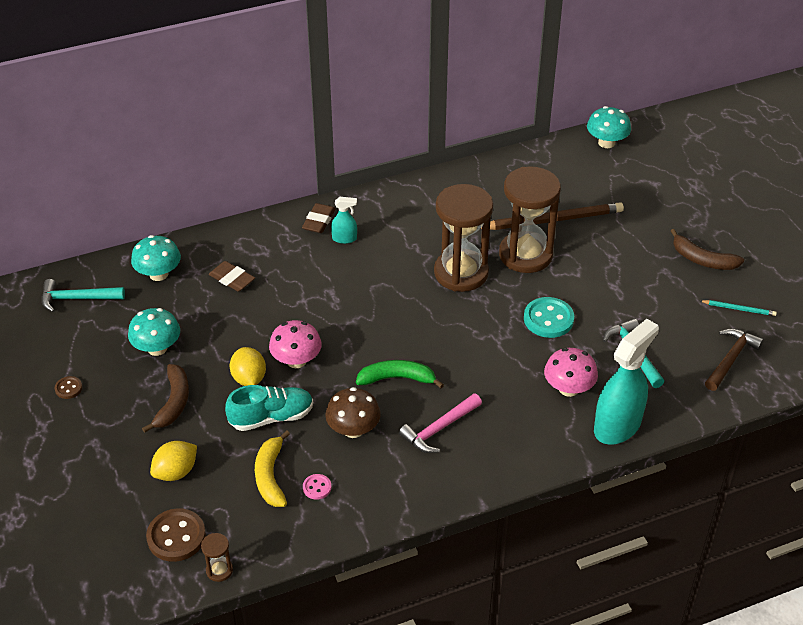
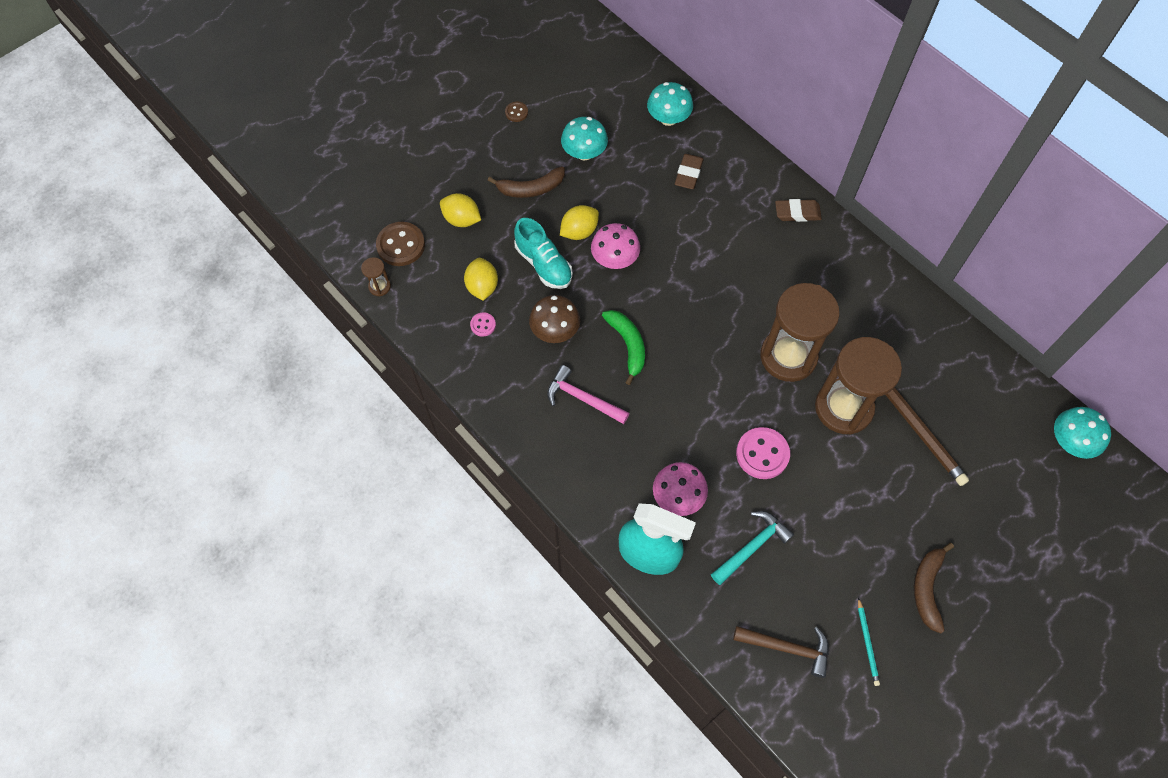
camera: 70 degrees right, 20 degrees up
turquoise hammer [42,279,125,312] -> none
yellow banana [255,430,290,507] -> yellow lemon [464,258,498,300]
turquoise spray bottle [331,197,357,244] -> none
turquoise button [524,297,574,338] -> pink button [736,427,790,479]

